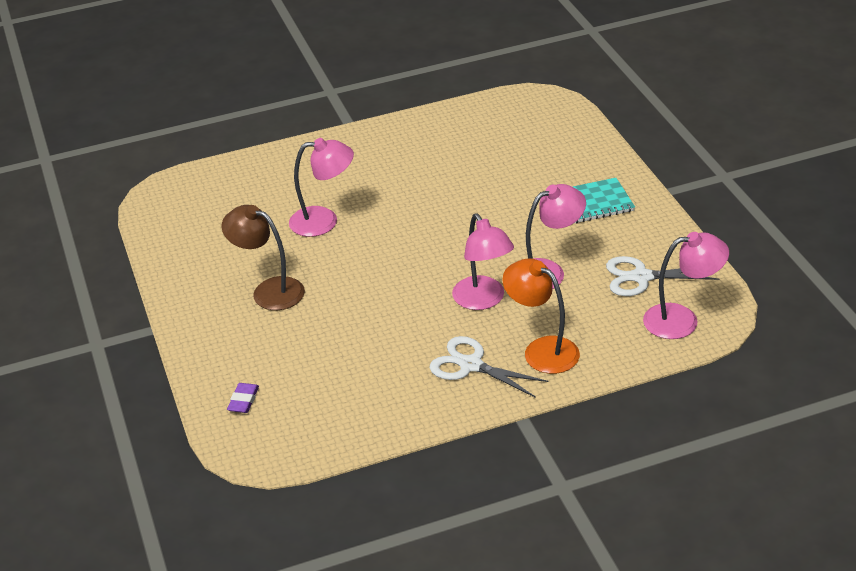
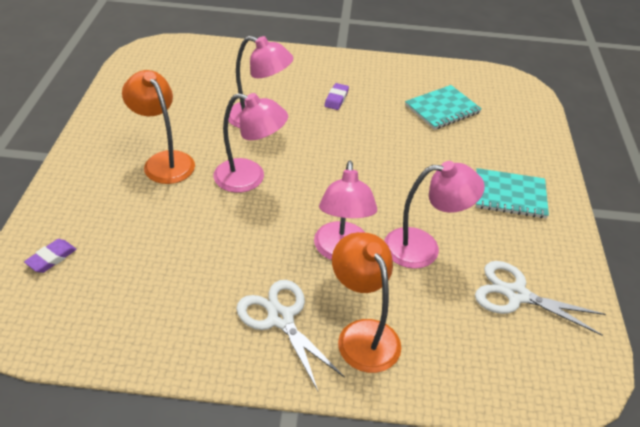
camera: 20 degrees right, 5 degrees up
brown lamp [222,205,305,310] -> orange lamp [122,70,195,184]
pink lamp [643,232,729,339] -> pink lamp moved to [214,93,288,193]
none -> purple eraser [324,83,349,110]
none -> turquoise notebook [405,85,482,130]

